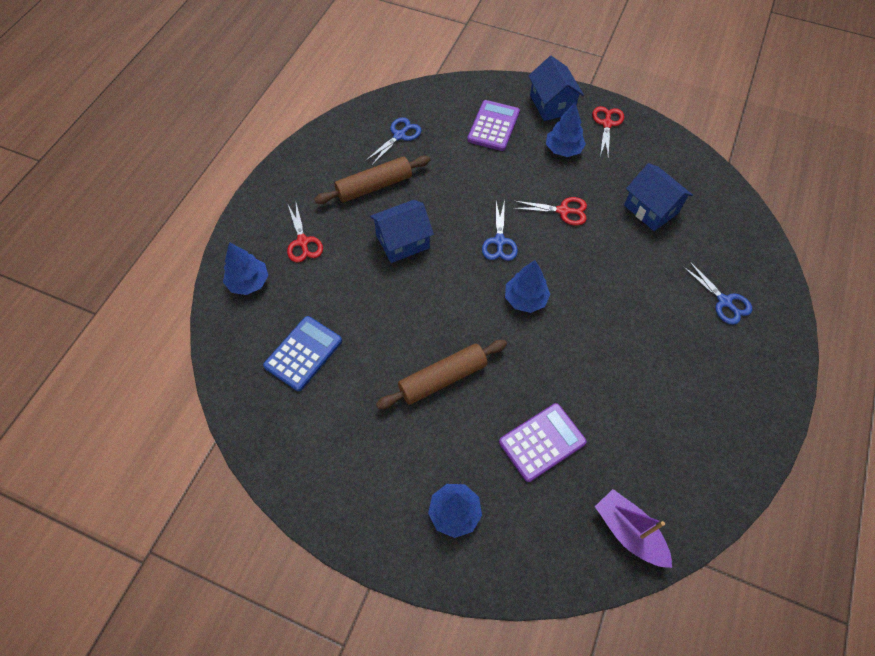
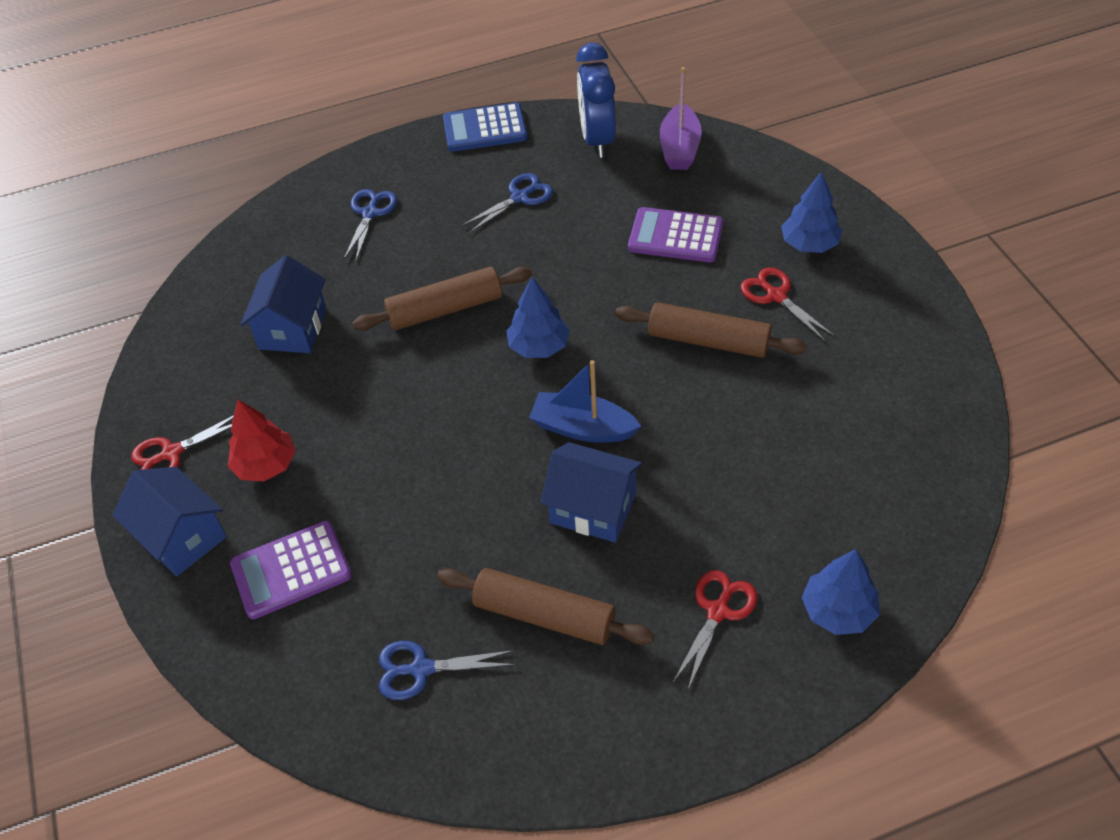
camera: 130 degrees left, 10 degrees down
blue calculator [263,316,342,391] -> blue calculator moved to [443,103,528,152]
blue scissors [482,200,518,261] -> blue scissors moved to [462,173,553,233]
red scissors [513,197,587,225] -> red scissors moved to [741,267,835,341]
blue house [528,56,584,121] -> blue house turned 75 degrees counterclockwise [112,467,227,577]
blue tree [546,103,586,157] -> red tree [228,400,296,481]
none -> brown rolling pin [352,267,532,331]
none -> blue boat [529,360,641,443]
none -> blue clock [576,43,616,158]

